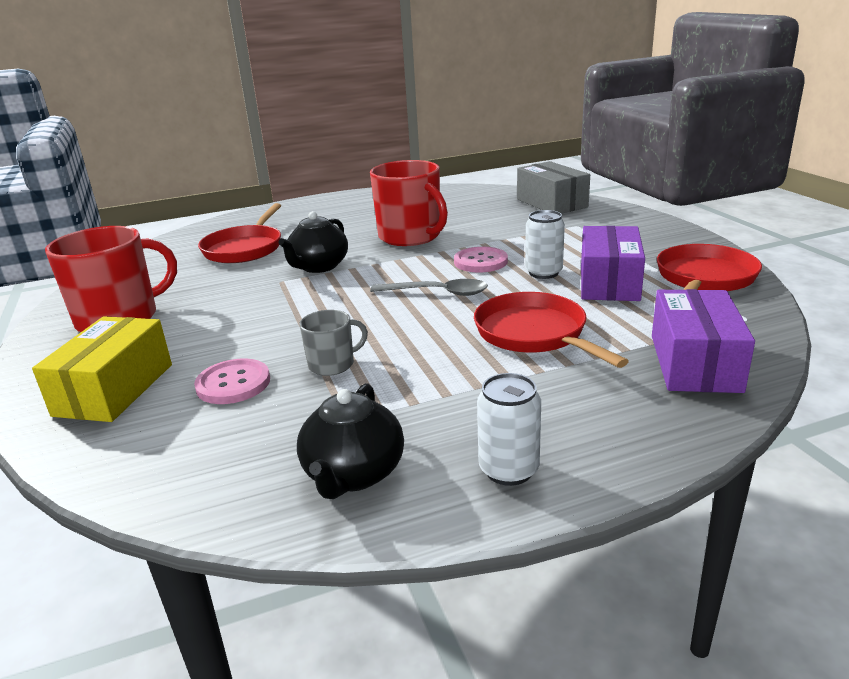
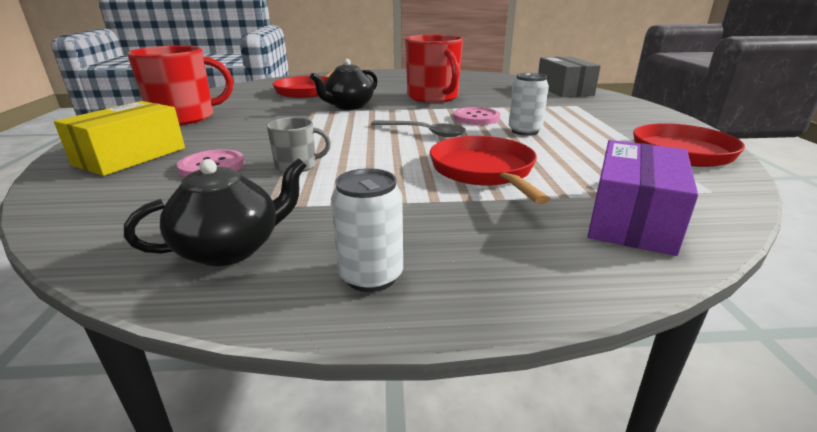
camera: 15 degrees right, 0 degrees up
black teapot [297,383,404,499] -> black teapot turned 150 degrees counterclockwise [124,158,306,266]
purple box [581,226,645,301] -> none

